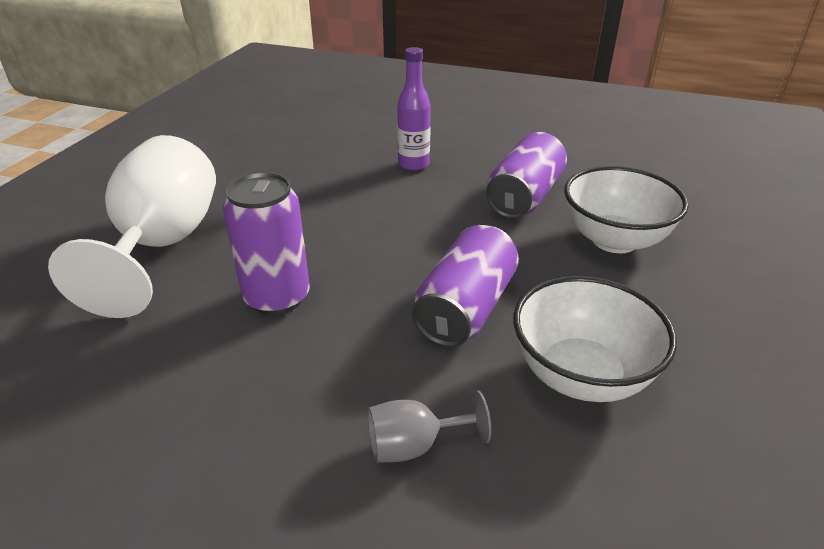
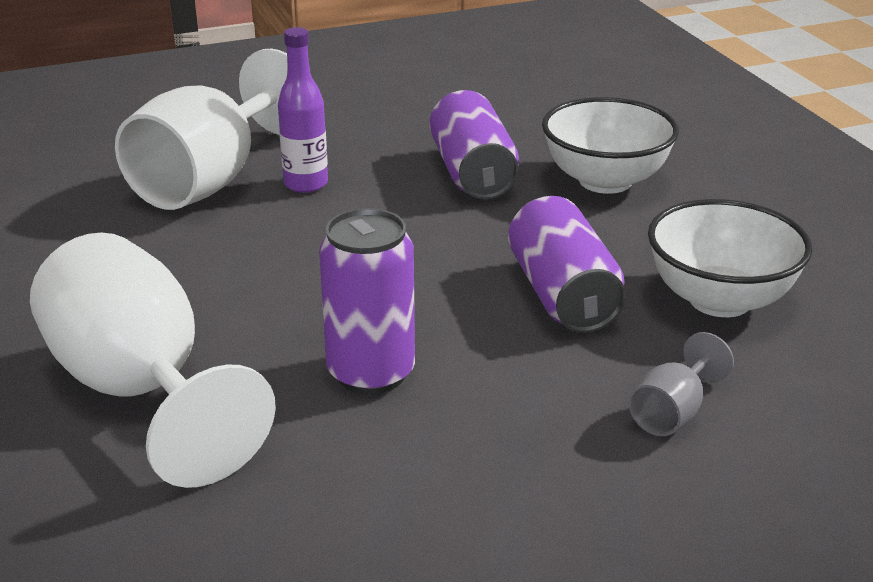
camera: 40 degrees left, 5 degrees down
none -> white goblet [115,48,288,210]

